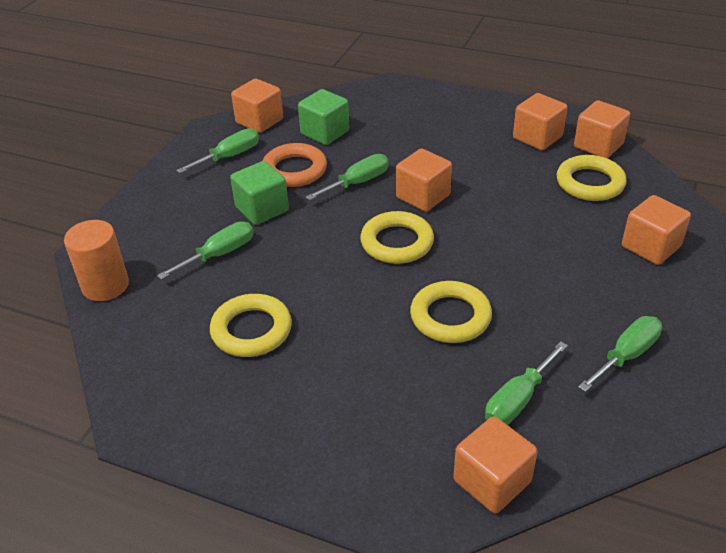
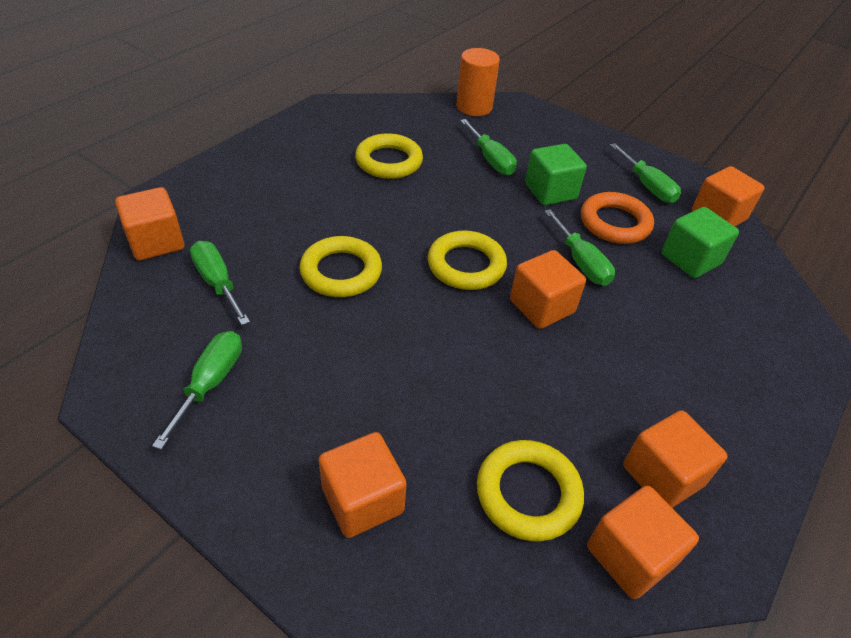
camera: 100 degrees right, 5 degrees up
green screwdriver [578,316,662,392] -> green screwdriver turned 135 degrees counterclockwise [152,331,242,450]

